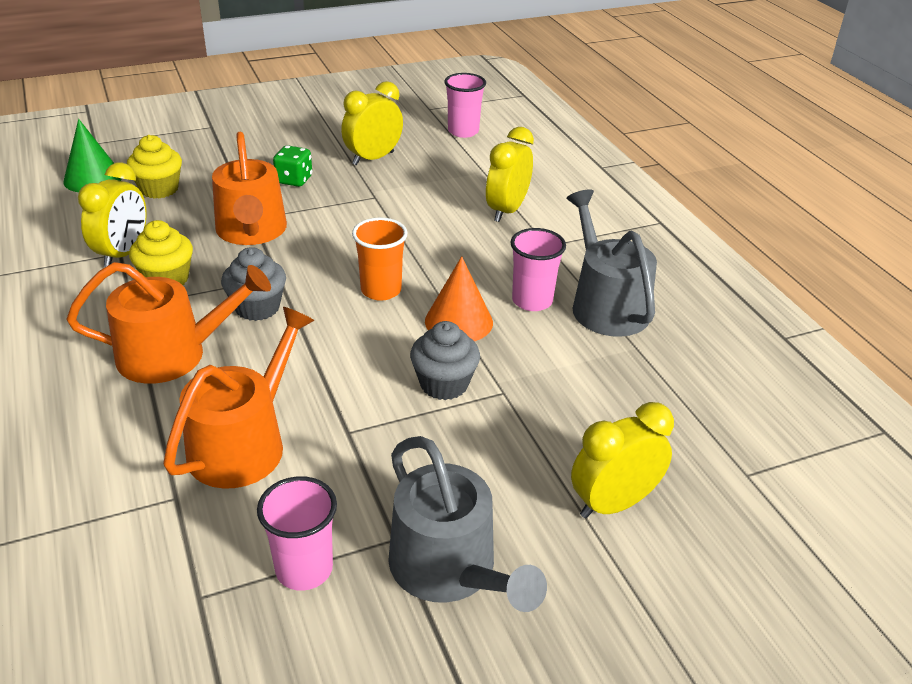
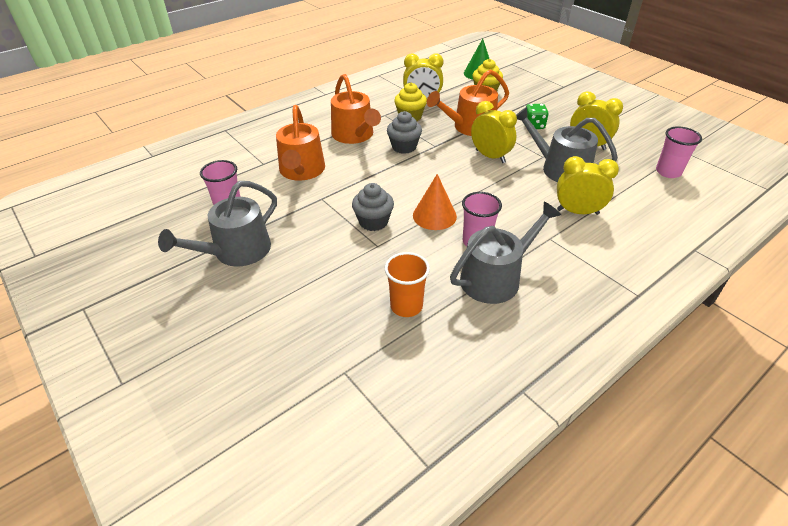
camera: 75 degrees right, 5 degrees up
orange watering can [163,307,314,489] -> orange watering can turned 75 degrees clockwise [276,105,325,181]
orange cup [352,217,408,301] -> orange cup moved to [385,252,430,317]
yellow clock [571,402,674,518] -> yellow clock moved to [471,101,517,163]
none -> grey watering can [516,107,618,182]

